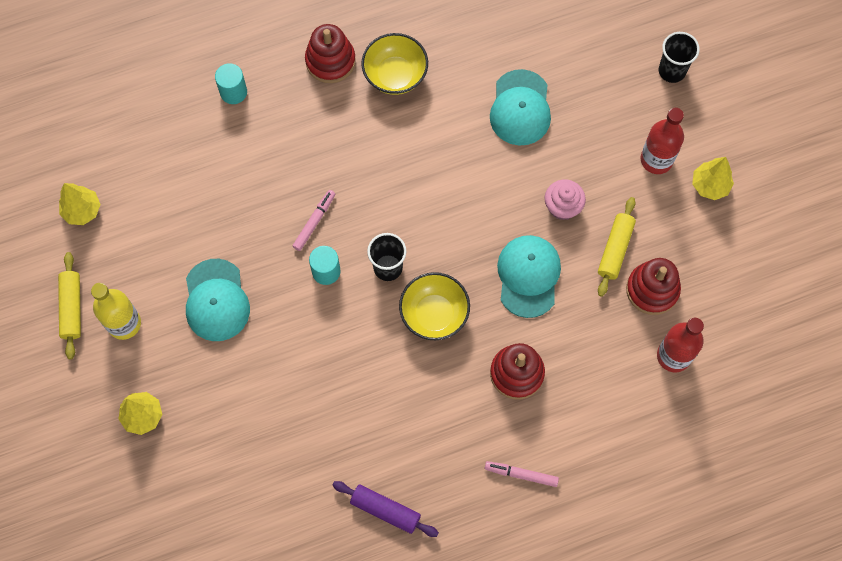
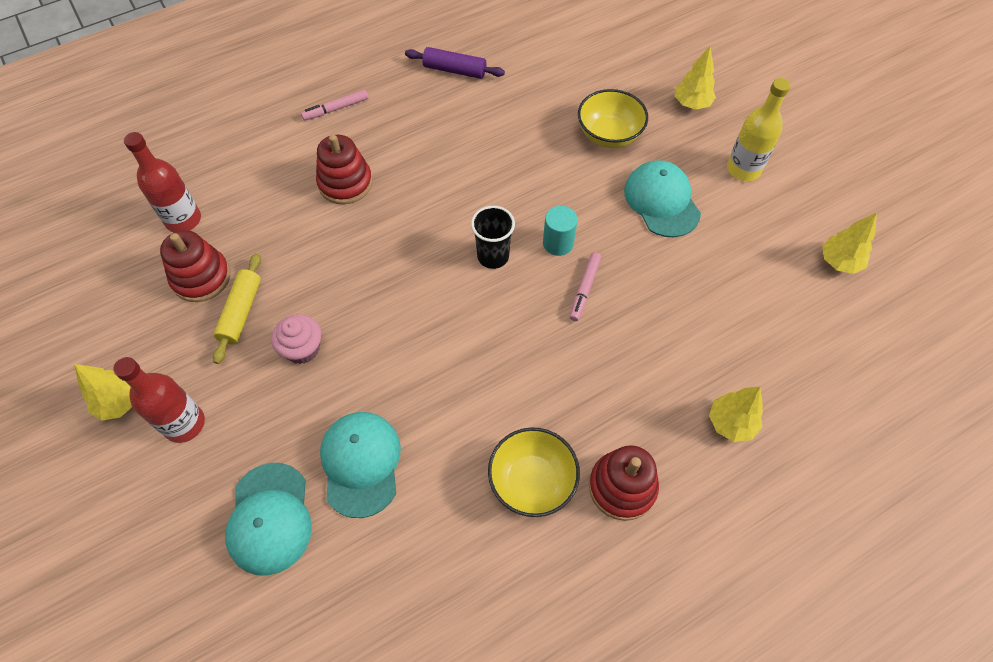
camera: 170 degrees right, 10 degrees down
yellow rolling pin [58,252,81,359] -> none
turquoise cylinder [215,63,247,104] -> yellow tree [709,387,763,442]
yellow bowl [399,272,470,340] -> yellow bowl moved to [578,89,648,148]
pink marker [485,461,559,487] -> pink marker turned 150 degrees clockwise [301,90,368,121]
turquoise cap [497,235,561,318] -> turquoise cap moved to [225,463,312,576]
black cup [659,32,700,83] -> none

